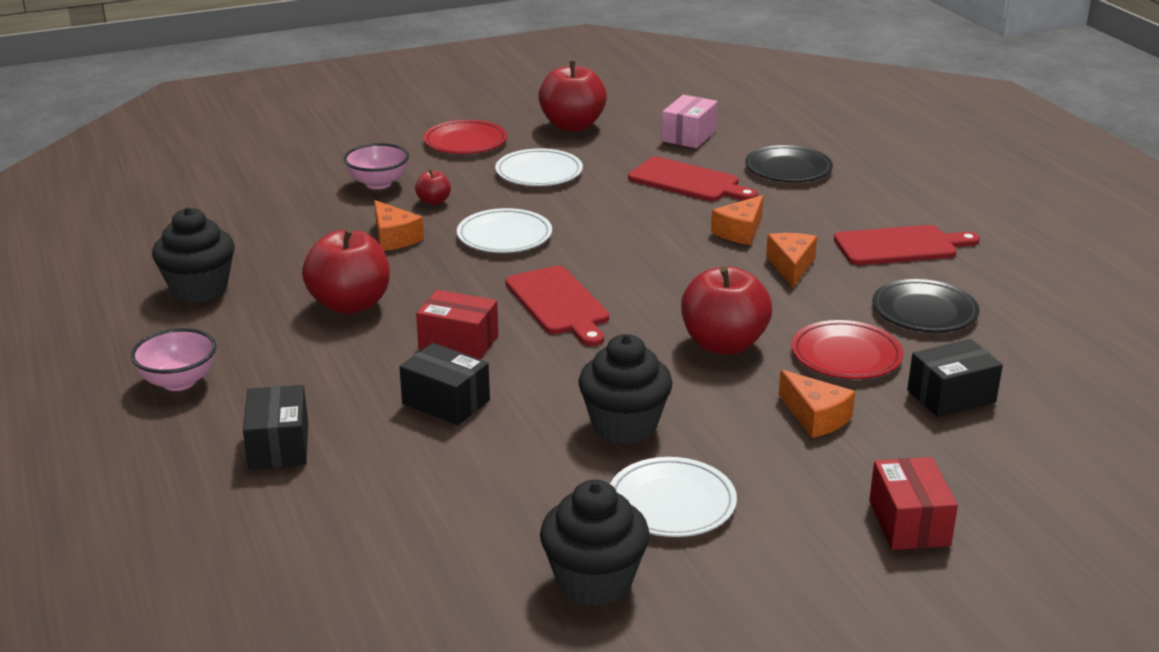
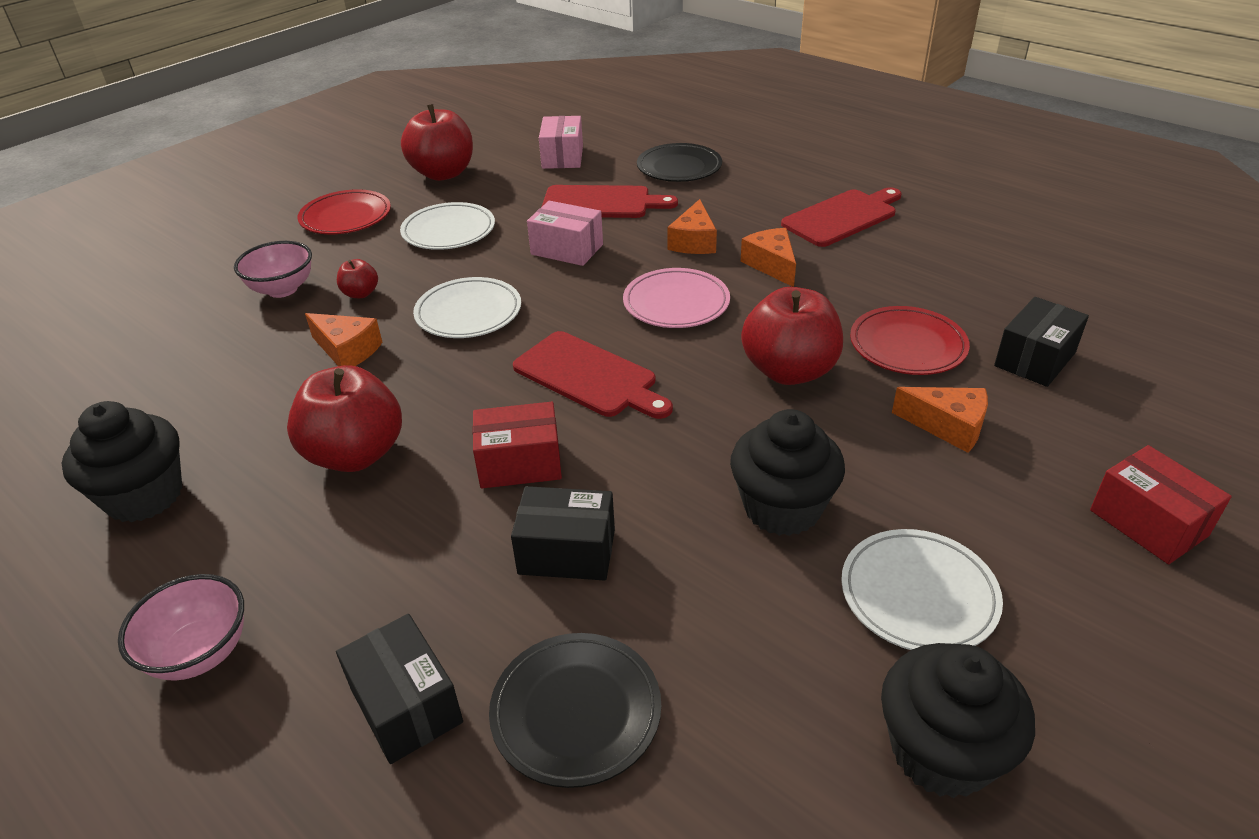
camera: 25 degrees left, 10 degrees up
black plate [872,279,980,333] -> black plate moved to [489,633,661,788]
none -> pink box [527,201,603,266]
none -> pink plate [623,268,730,328]

